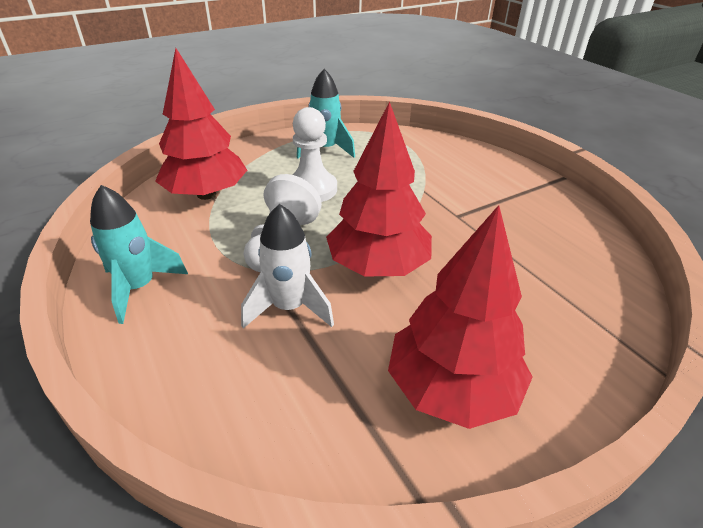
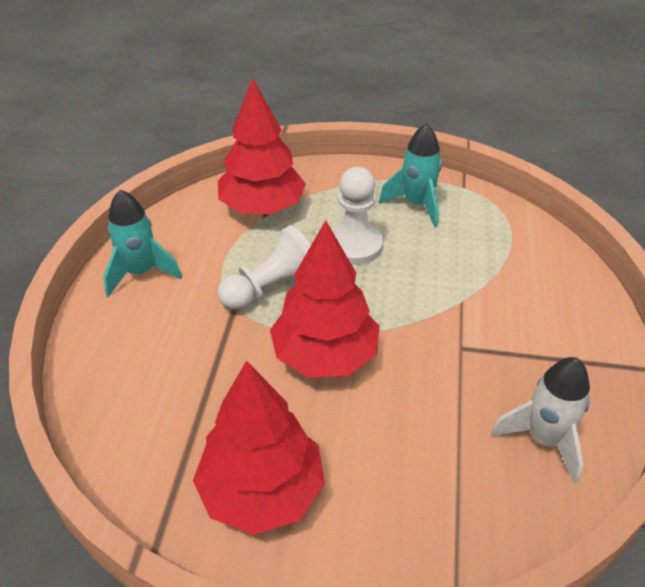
camera: 40 degrees right, 5 degrees up
white rocket [241,204,334,329] -> white rocket moved to [491,357,590,484]

